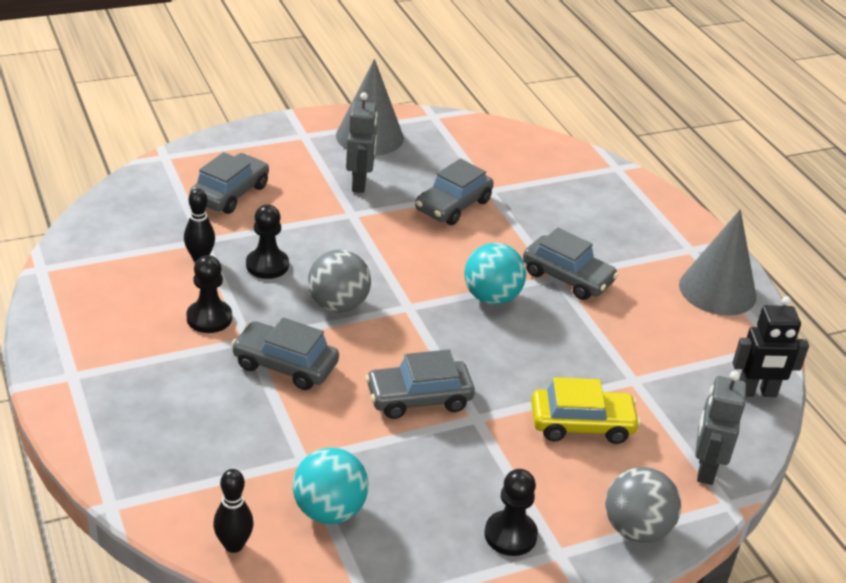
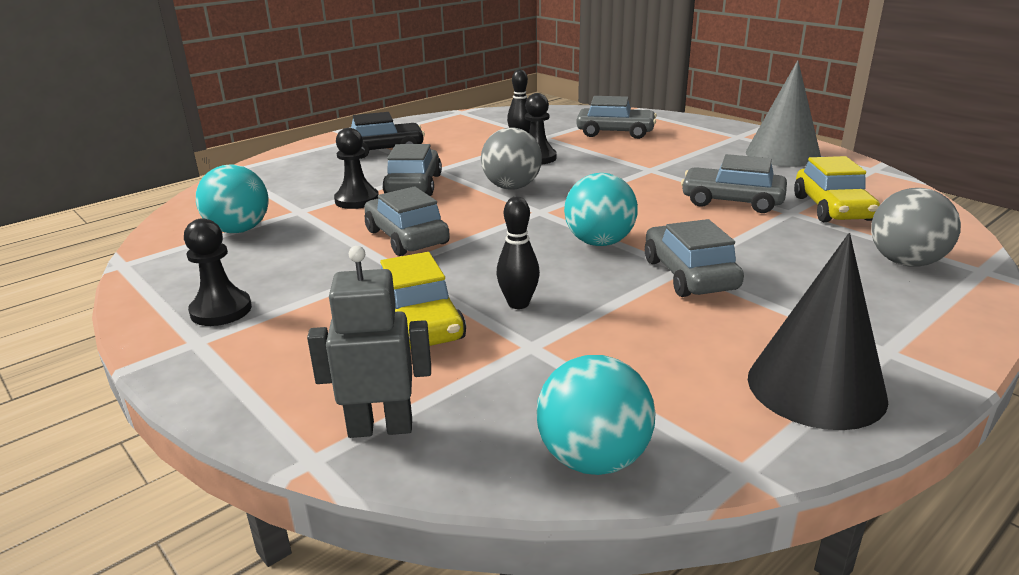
camera: 75 degrees right, 10 degrees down
black pawn [186,255,232,333] -> black pawn moved to [334,128,379,209]
black bowling pin [213,469,254,553] -> black bowling pin moved to [496,197,540,309]
grey robot [346,92,378,193] -> none
grey car [523,228,618,300] -> grey car turned 150 degrees clockwise [645,219,744,297]
grey ball [605,467,681,543] -> grey ball moved to [871,188,961,267]
grey cone [679,209,756,316] -> black cone [748,233,888,430]
black robot [732,296,809,397] -> turquoise ball [536,355,656,475]
none -> black car [351,112,425,159]
none -> yellow car [794,156,880,222]

